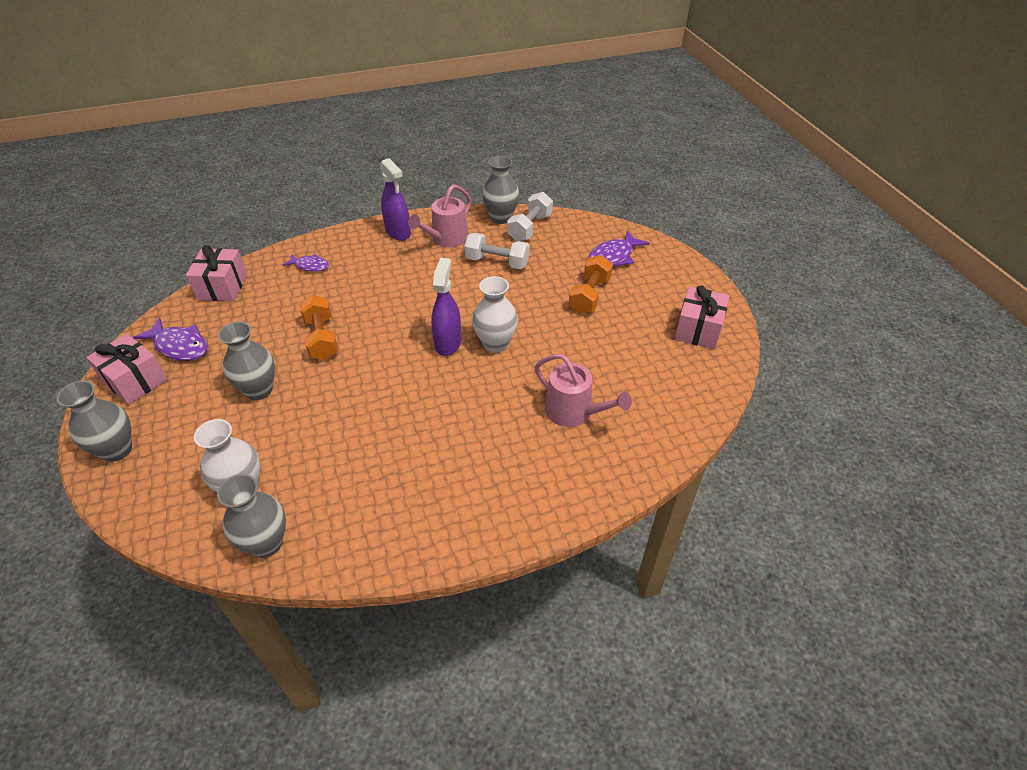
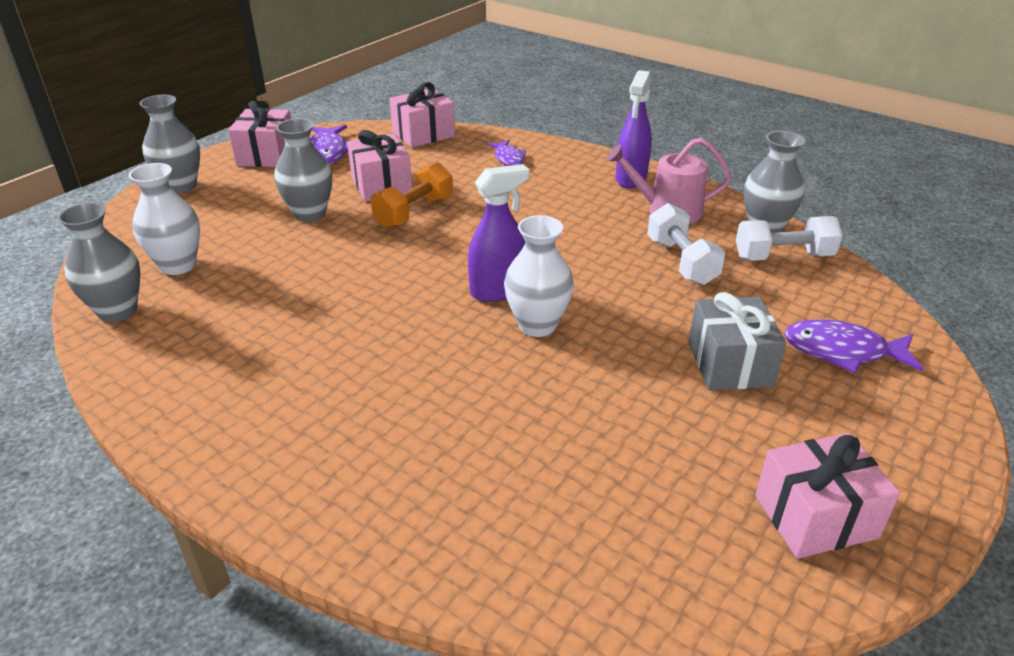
camera: 55 degrees right, 10 degrees down
pink watering can [535,354,632,427] -> none
orange dumbbell [569,255,613,314] -> grey gift [688,292,786,390]
none -> pink gift [347,130,412,202]

